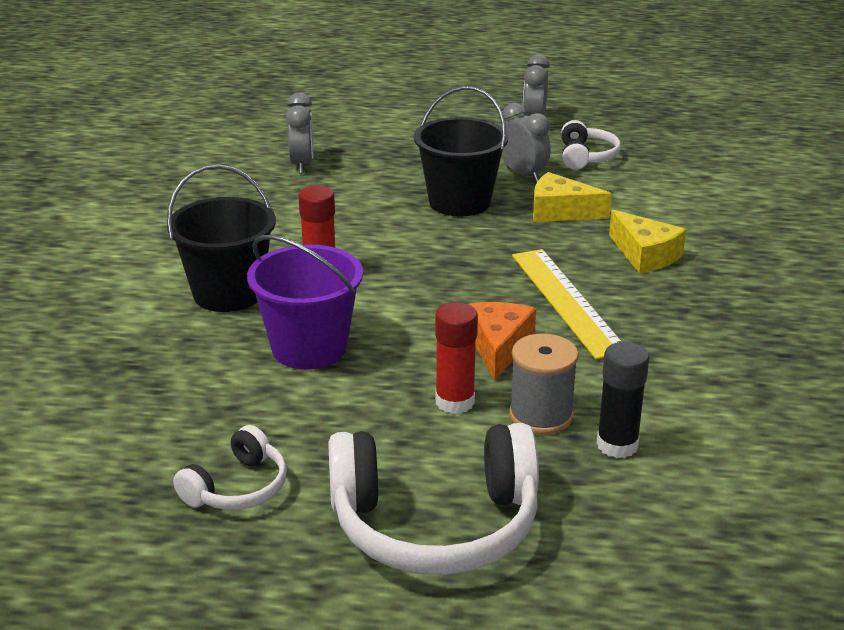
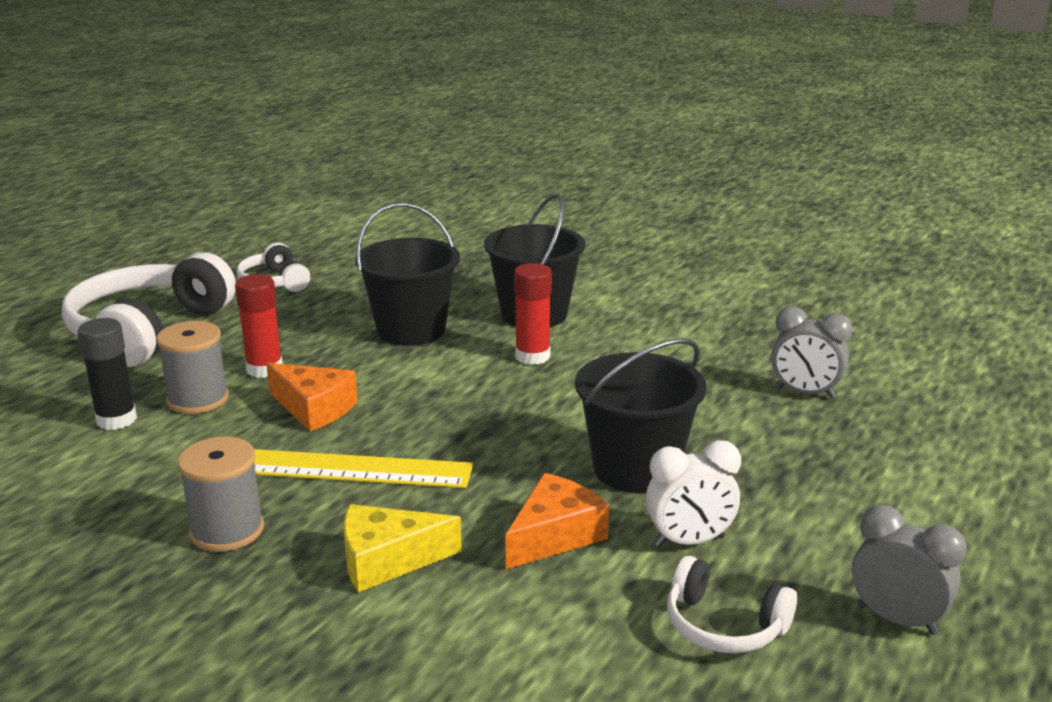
camera: 115 degrees right, 5 degrees down
purple bucket [247,235,363,370] -> black bucket [355,203,460,346]
grey clock [502,103,551,182] -> white clock [646,440,741,547]
yellow cheese [533,172,612,222] -> orange cheese [505,473,609,569]
none -> grey spool [178,437,264,552]

